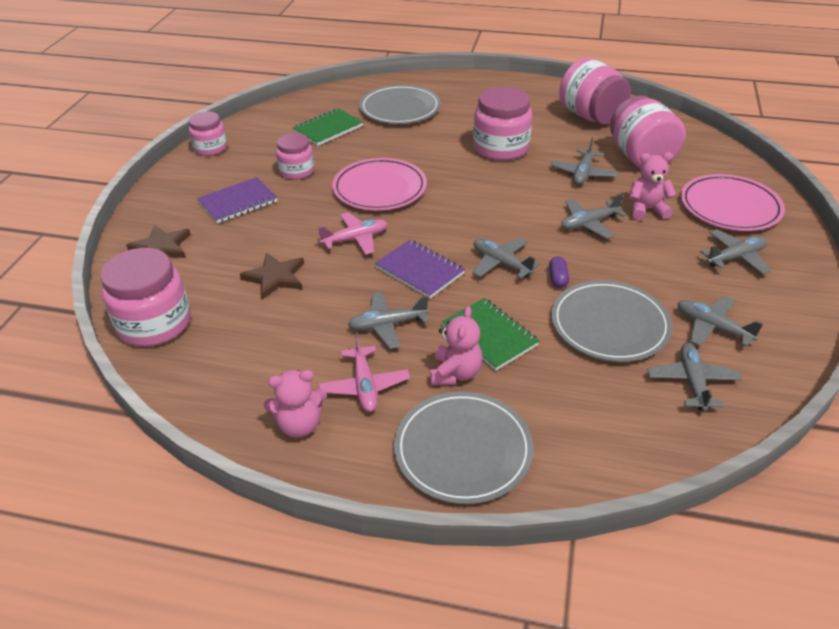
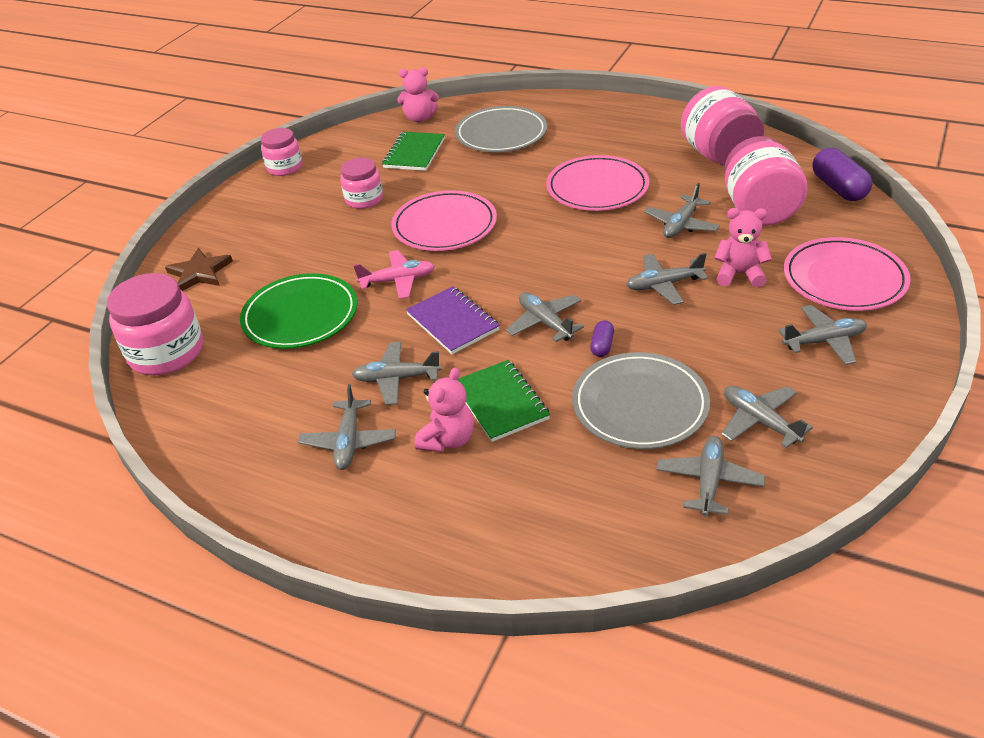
camera: 15 degrees right, 0 degrees up
purple notebook [197,177,278,224] -> none
brown star [240,253,304,300] -> green plate [240,273,357,349]
pink teddy bear [264,370,327,438] -> pink teddy bear moved to [397,67,439,122]
green notebook [293,108,363,146] -> green notebook turned 45 degrees counterclockwise [382,132,445,171]
pink plane [319,333,410,412] -> grey plane [298,384,396,470]
grey plate [394,391,533,504] -> none
pink jar [473,86,532,161] -> pink plate [546,155,649,211]
none -> purple capsule [812,148,873,201]

